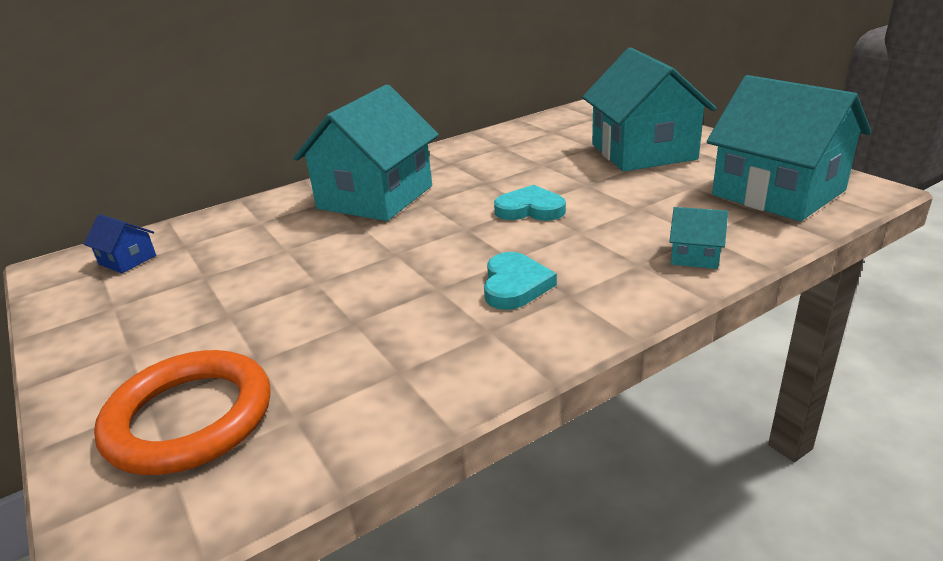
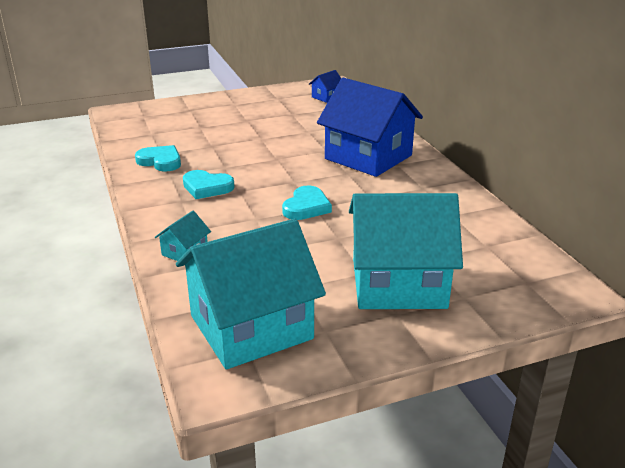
camera: 100 degrees right, 0 degrees up
orange ring [94,350,271,475] -> none
turquoise house [293,85,439,221] -> blue house [317,78,423,177]
none -> turquoise heart [135,145,181,172]

